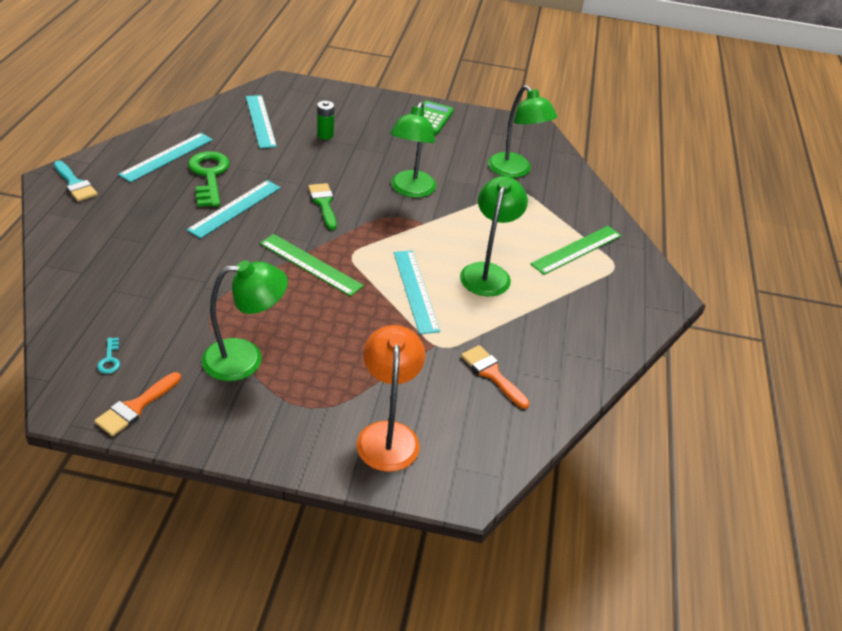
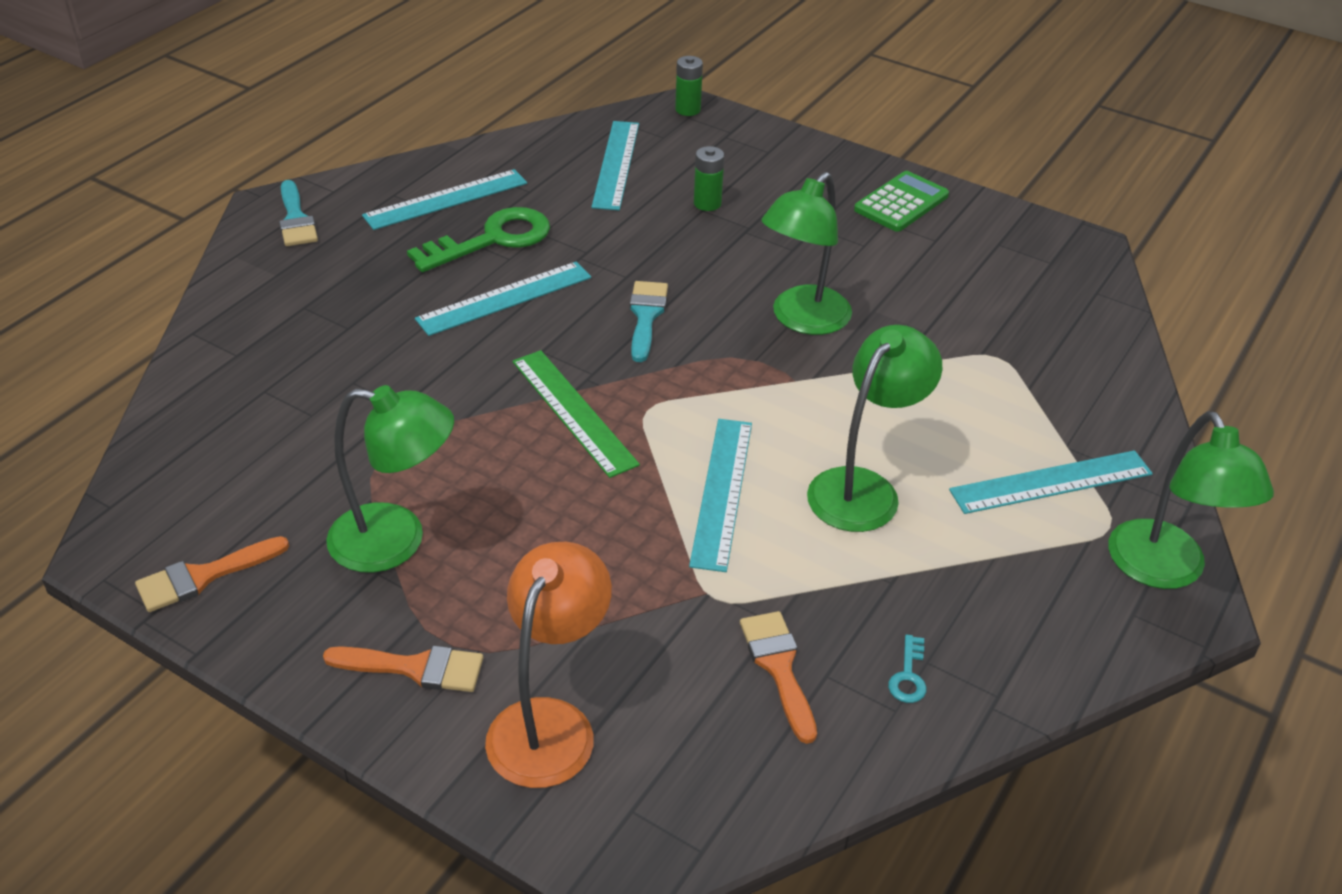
camera: 25 degrees right, 0 degrees up
turquoise key [97,338,120,374] -> turquoise key moved to [888,634,926,703]
green key [188,151,230,207] -> green key turned 45 degrees clockwise [407,207,550,272]
green brush [308,183,337,230] -> turquoise brush [630,281,668,362]
green lamp [488,85,557,178] -> green lamp moved to [1108,411,1274,589]
green ruler [530,226,622,275] -> turquoise ruler [949,450,1153,514]
none -> orange brush [323,645,483,692]
none -> green battery [675,56,703,116]

